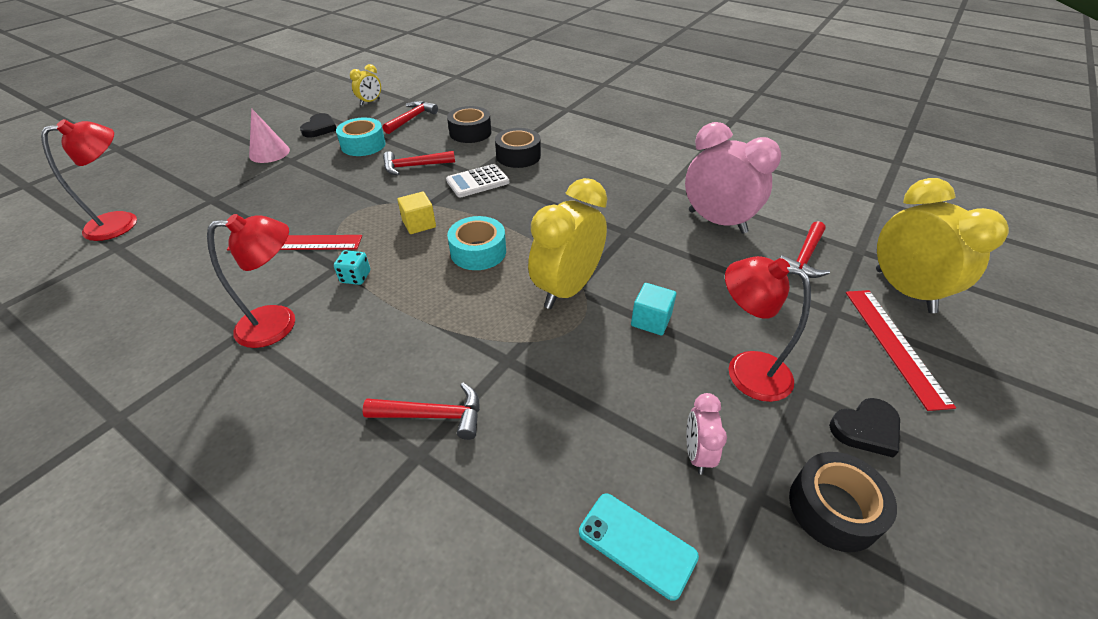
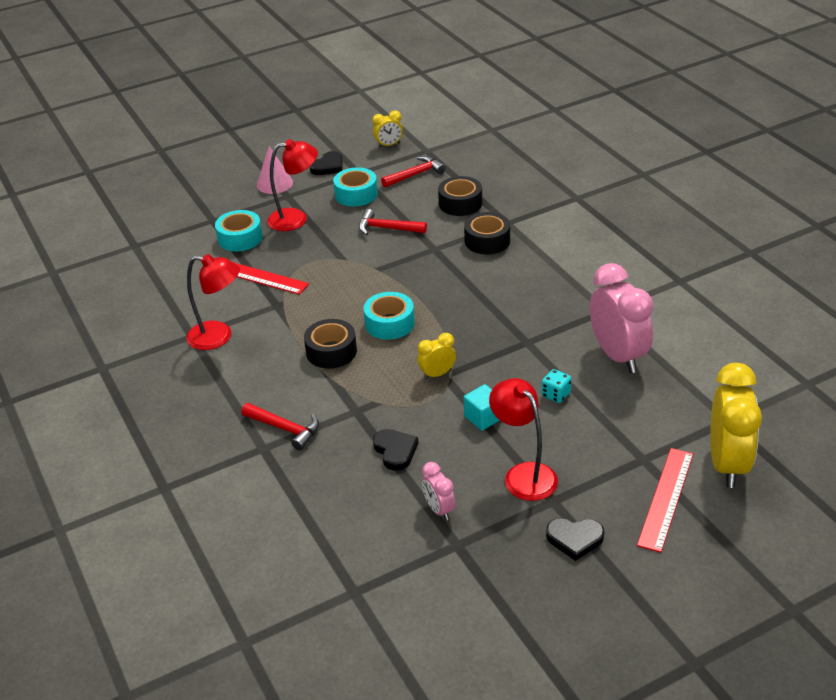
camera: 30 degrees right, 5 degrees down
red lamp [41,119,137,241] -> red lamp moved to [267,139,318,231]
turquoise dice [334,250,370,285] -> turquoise dice moved to [541,369,571,403]
yellow cube [397,192,436,234] -> none
white calculator [446,164,509,198] -> none
yellow clock [528,178,607,309] -> yellow clock [417,333,456,380], size x0.49
turquoise phone [579,494,699,601] -> none
pink clock [686,393,727,474] -> pink clock turned 60 degrees counterclockwise [422,462,455,521]
red hammer [780,221,830,278] -> none
black tape [789,452,897,552] -> black tape moved to [304,319,357,369]
none -> turquoise tape [215,210,263,251]
none -> black heart [373,429,418,471]

